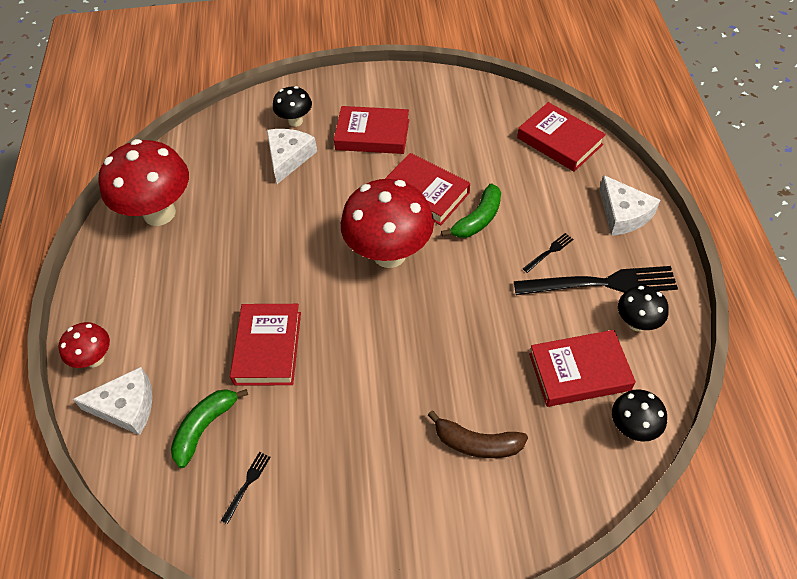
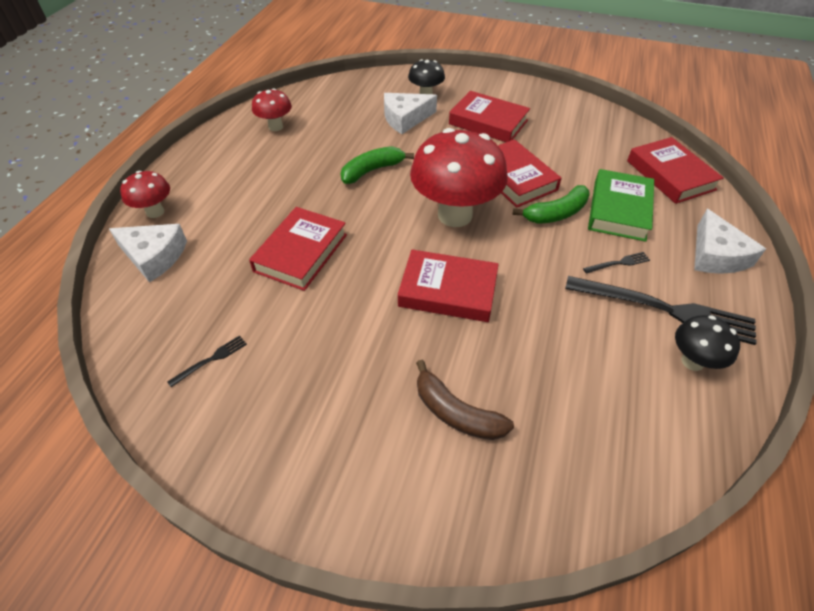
camera: 20 degrees right, 5 degrees down
red mushroom [98,139,189,226] -> red mushroom [252,88,292,131], size x0.50
green banana [171,389,248,468] -> green banana moved to [341,146,414,184]
white cheese [267,129,317,184] -> white cheese turned 150 degrees counterclockwise [384,93,437,134]
red book [529,330,636,407] -> red book moved to [398,250,499,322]
black mushroom [612,389,667,442] -> none
none -> green book [588,169,654,242]

